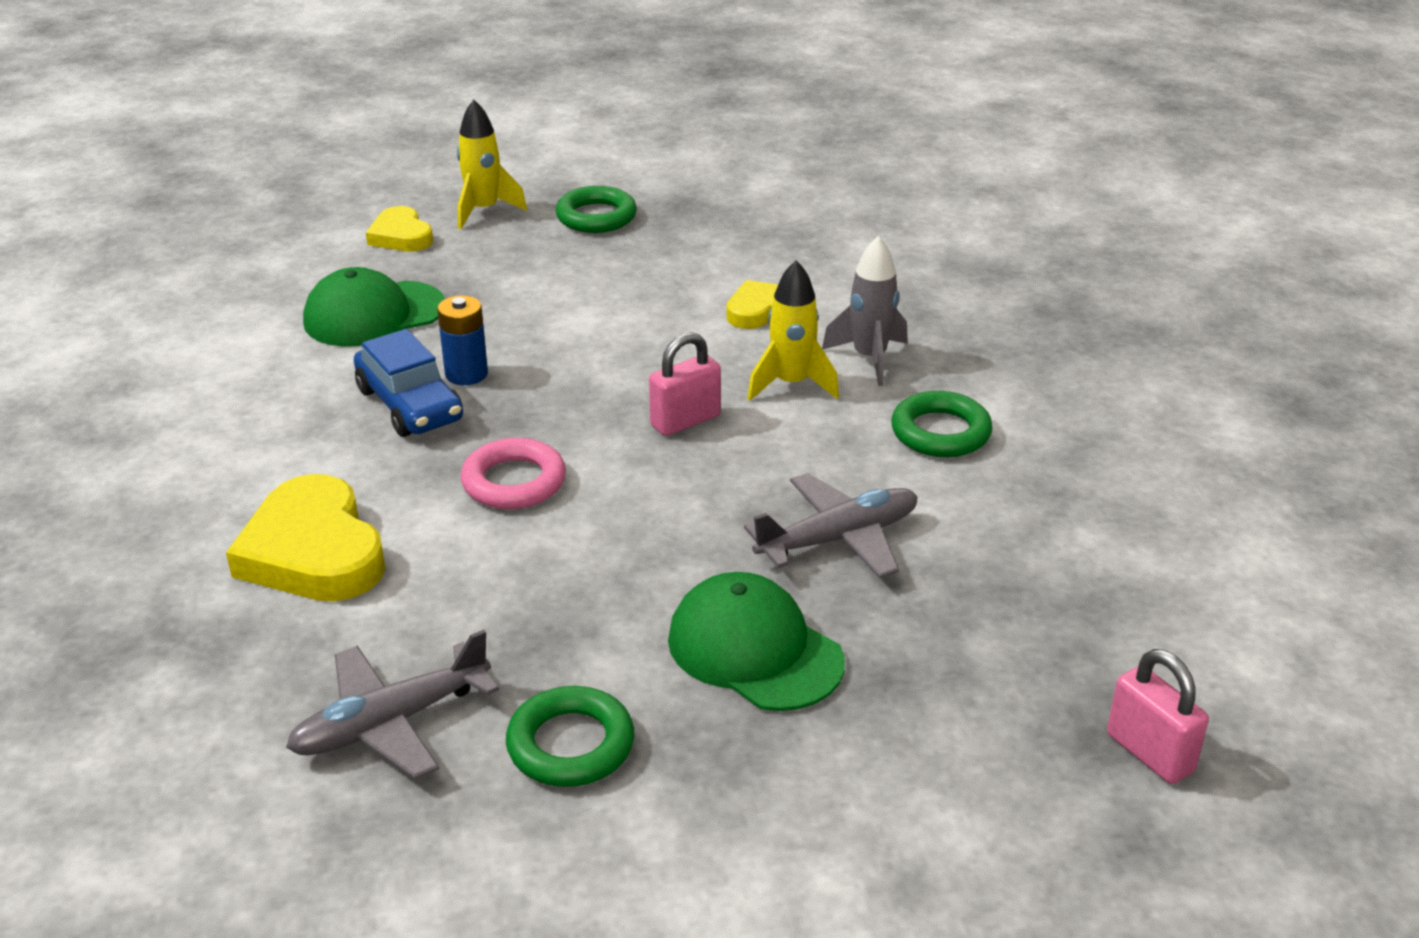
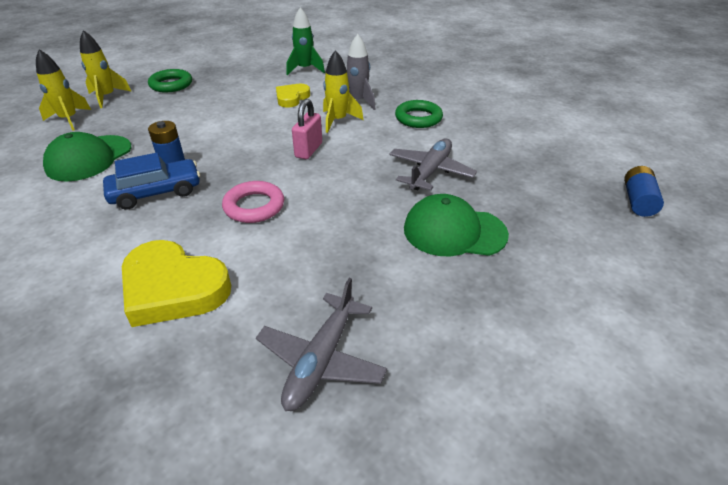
camera: 35 degrees left, 5 degrees up
blue car [354,329,463,437] -> blue car turned 45 degrees counterclockwise [103,153,200,210]
yellow heart [366,206,433,252] -> yellow rocket [36,49,91,131]
green ring [506,686,634,787] -> none
pink padlock [1107,649,1209,784] -> blue battery [624,166,664,217]
none -> green rocket [286,7,325,75]

